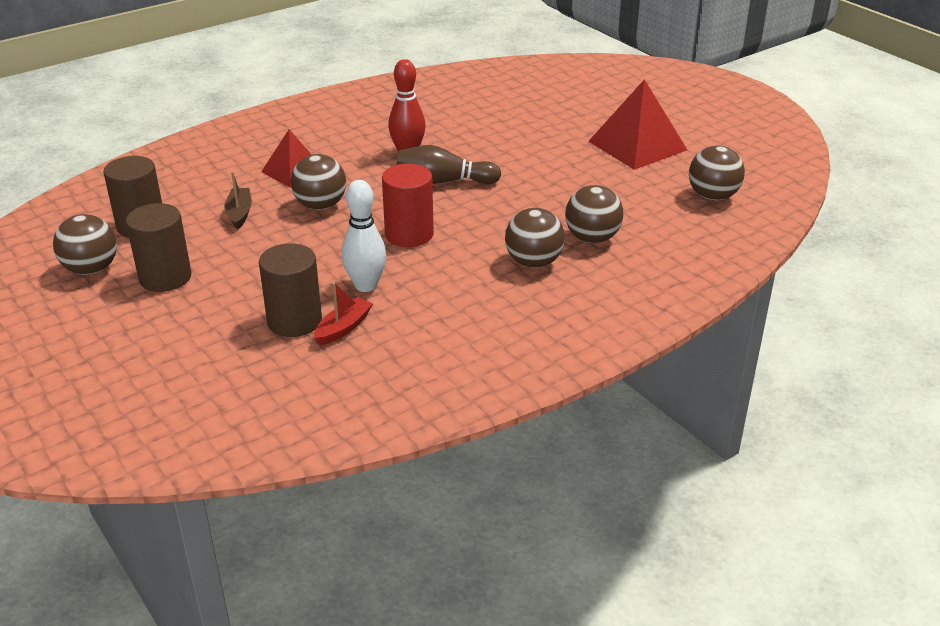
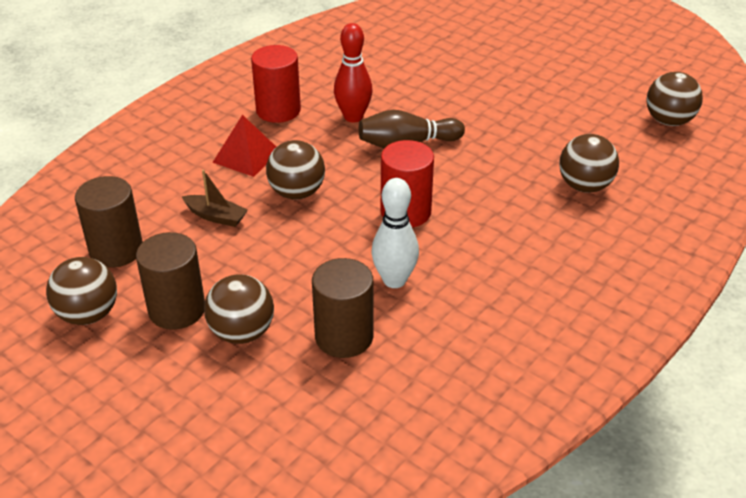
camera: 15 degrees left, 5 degrees up
brown boat [224,171,252,229] -> brown boat turned 135 degrees clockwise [182,170,248,227]
red boat [314,282,373,345] -> none
brown ball [505,208,565,268] -> brown ball moved to [204,274,274,344]
red pyramid [588,79,687,170] -> none
none -> red cylinder [251,45,301,123]

